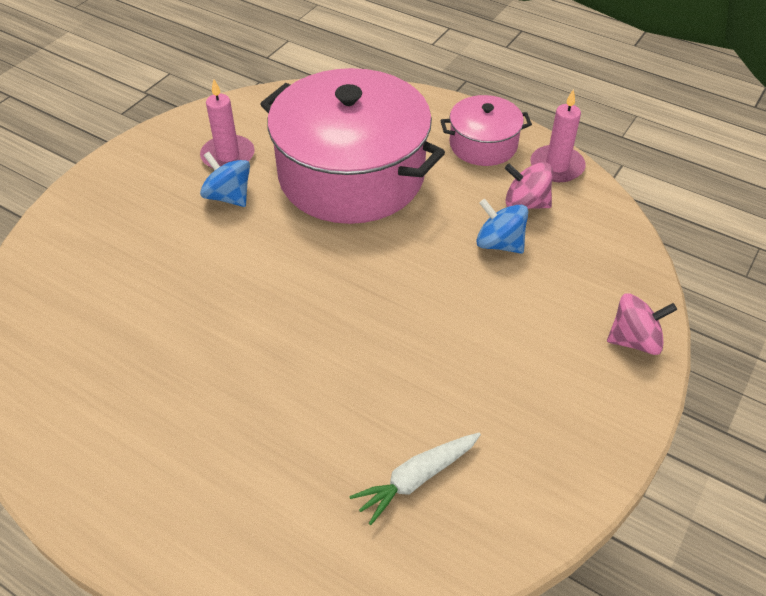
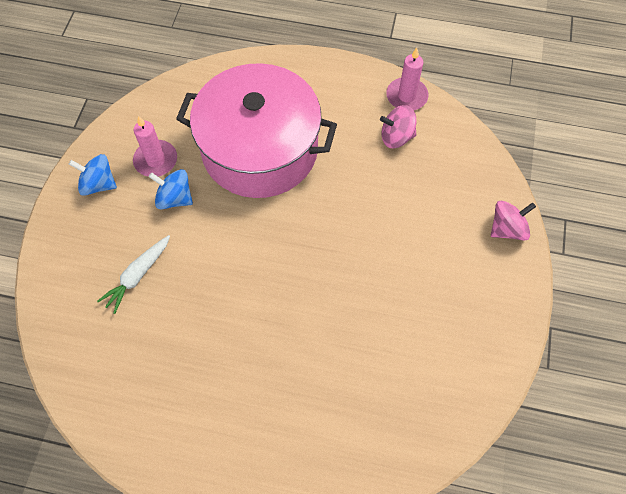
camera: 20 degrees left, 15 degrees up
white carrot [349,433,481,525] -> white carrot moved to [97,235,170,314]
pink pot [440,95,532,166] -> none
blue spinning top [476,199,528,254] -> blue spinning top moved to [69,154,117,196]

